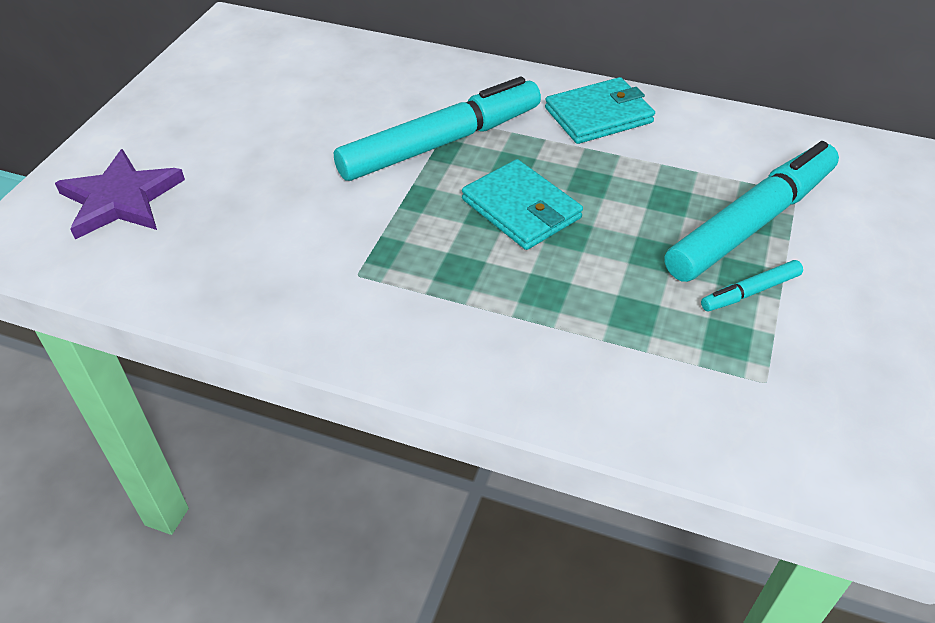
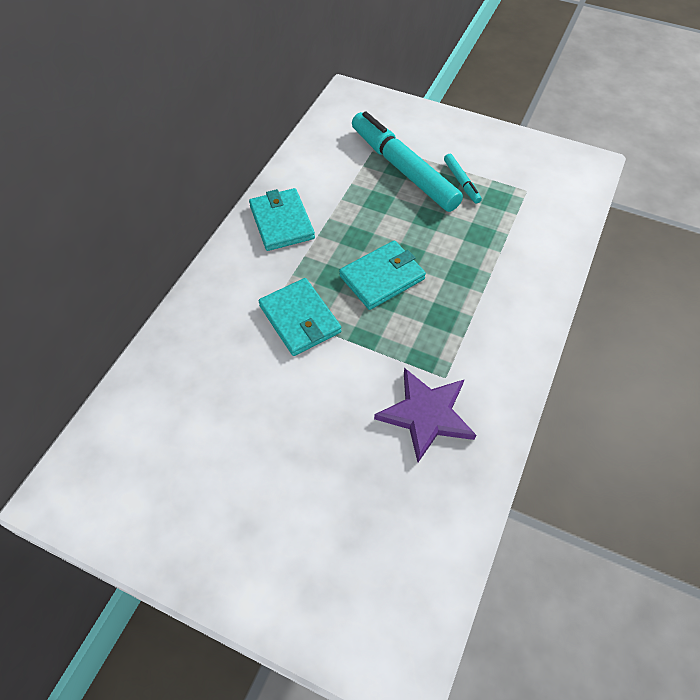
camera: 85 degrees left, 10 degrees up
purple star [55,149,185,239] -> purple star moved to [374,368,476,462]
turquoise marker [334,77,541,181] -> turquoise wallet [259,278,341,356]

